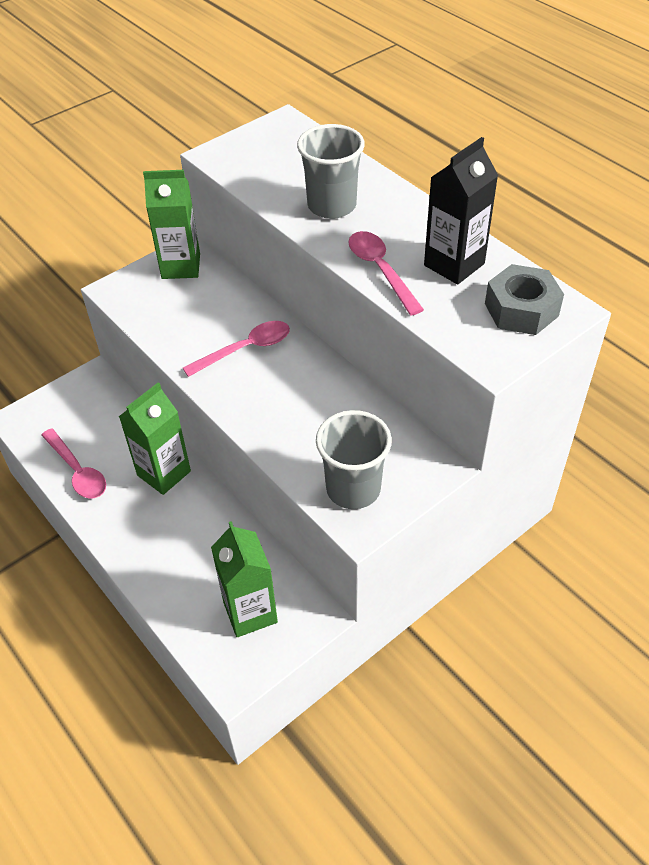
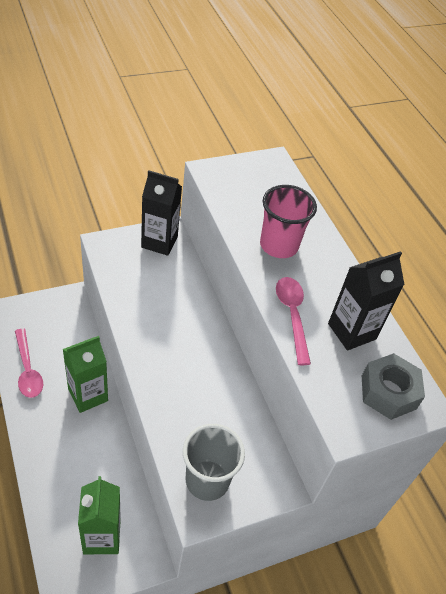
camera: 10 degrees right, 0 degrees up
green carton [143,170,200,279] -> black carton [141,170,182,256]
pink spoon [183,321,290,377] -> none
grey cup [297,124,365,219] -> pink cup [260,185,317,258]

